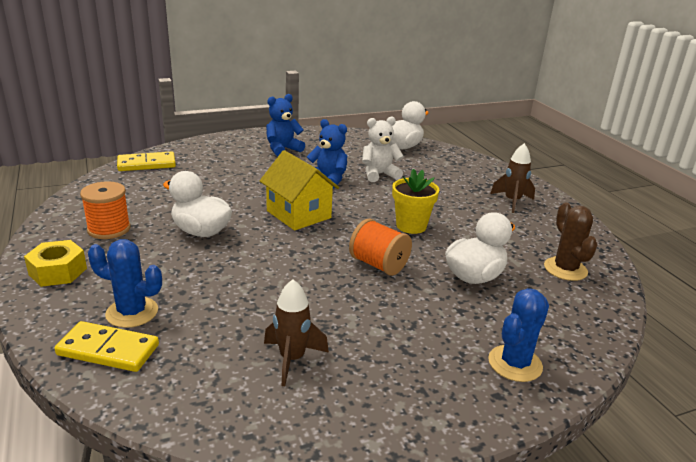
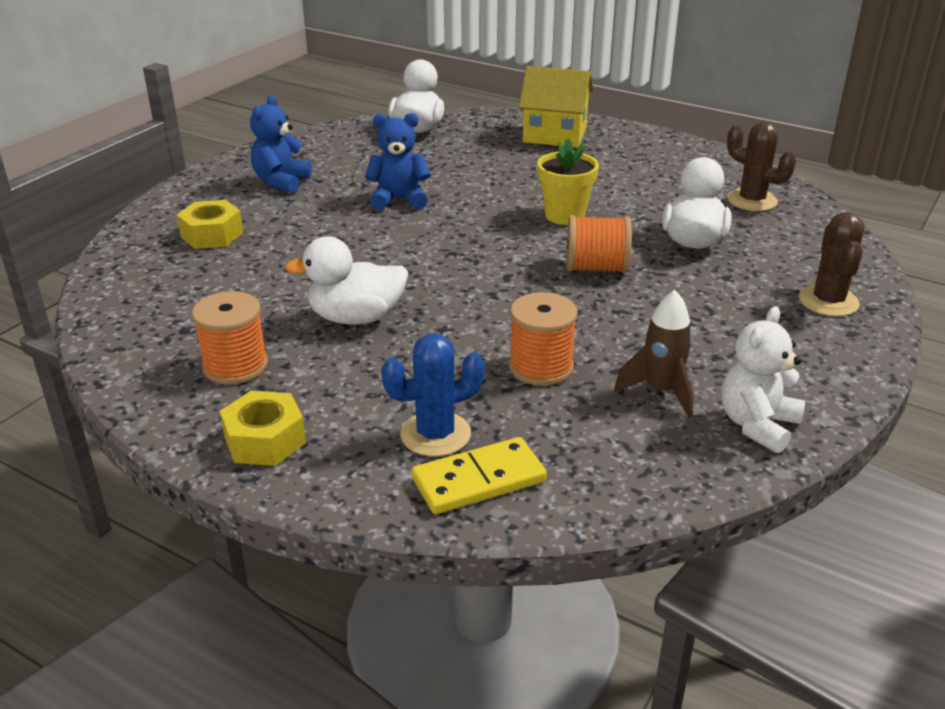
camera: 35 degrees left, 5 degrees up
yellow domino [117,151,176,171] -> none
yellow house [260,150,339,230] -> yellow house moved to [519,66,593,148]
white teddy bear [362,116,404,182] -> white teddy bear moved to [722,306,805,453]
blue cactus [488,288,549,382] -> brown cactus [799,212,865,316]
brown rocket [490,143,535,213] -> none
none -> yellow nut [177,200,243,249]
none -> orange spool [509,292,578,386]

